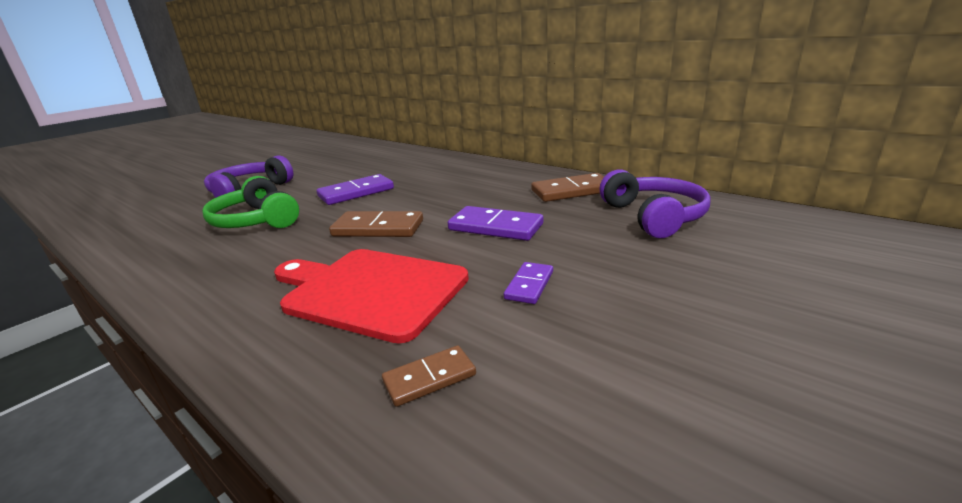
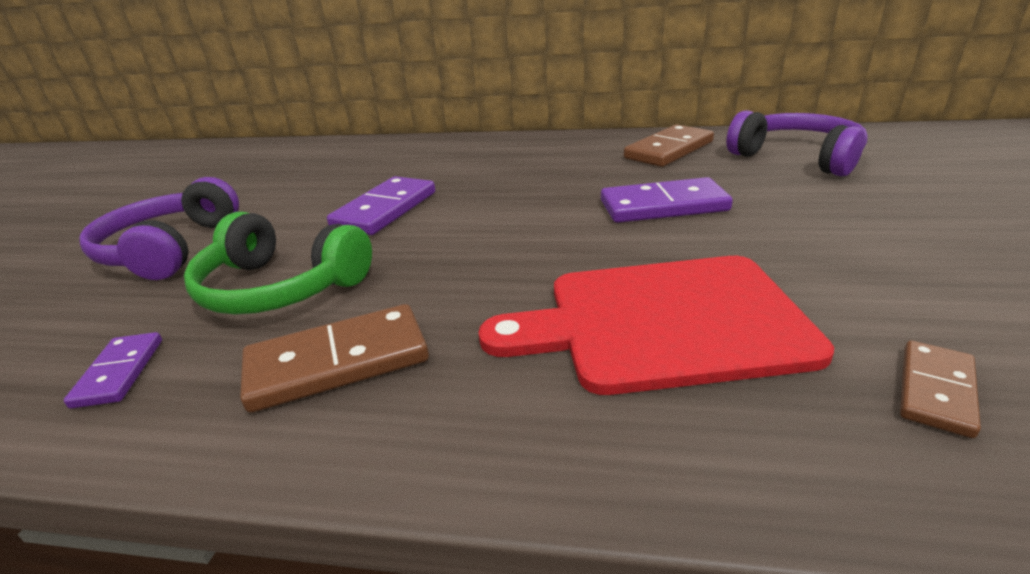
camera: 30 degrees left, 5 degrees up
brown domino [329,211,423,237] -> brown domino moved to [240,304,429,413]
purple domino [504,262,553,304] -> purple domino moved to [64,332,162,409]

